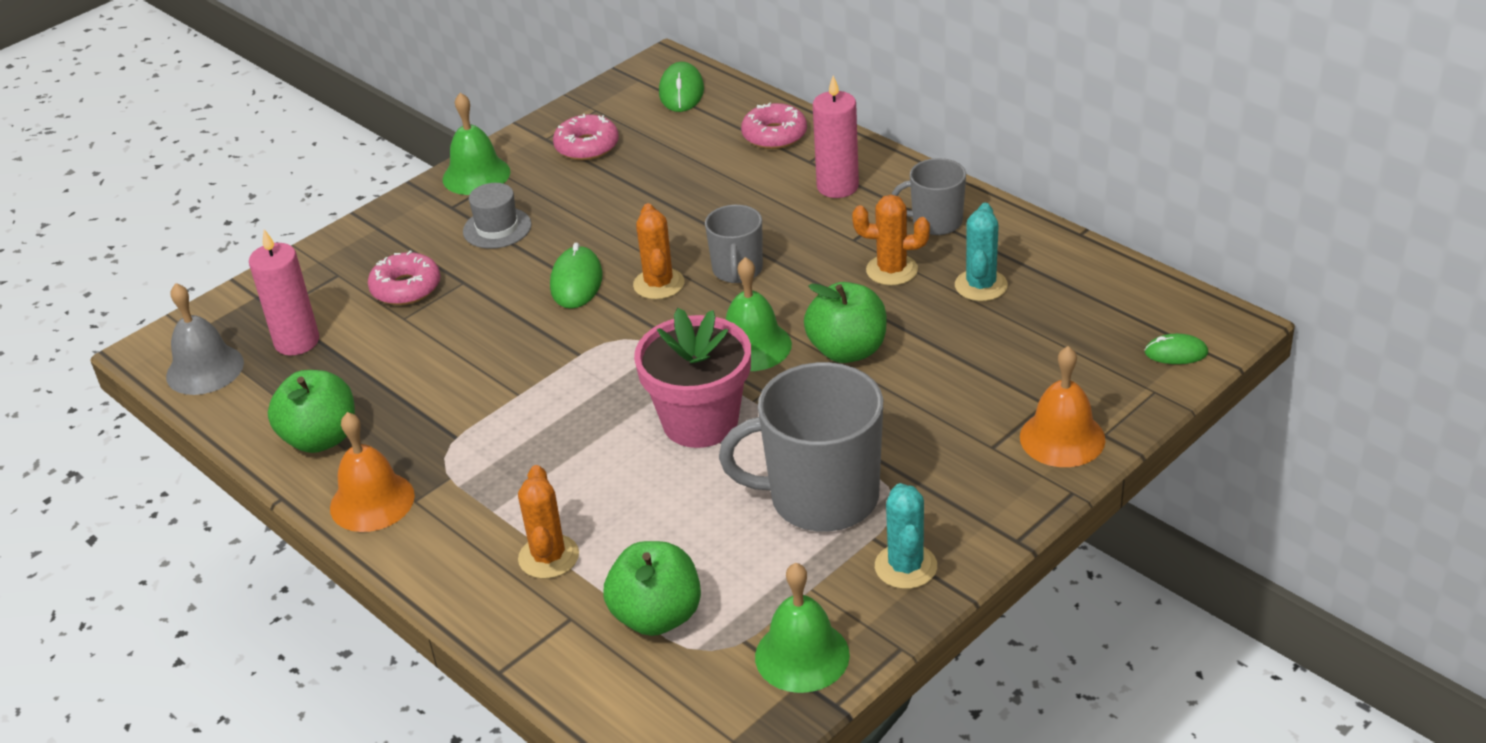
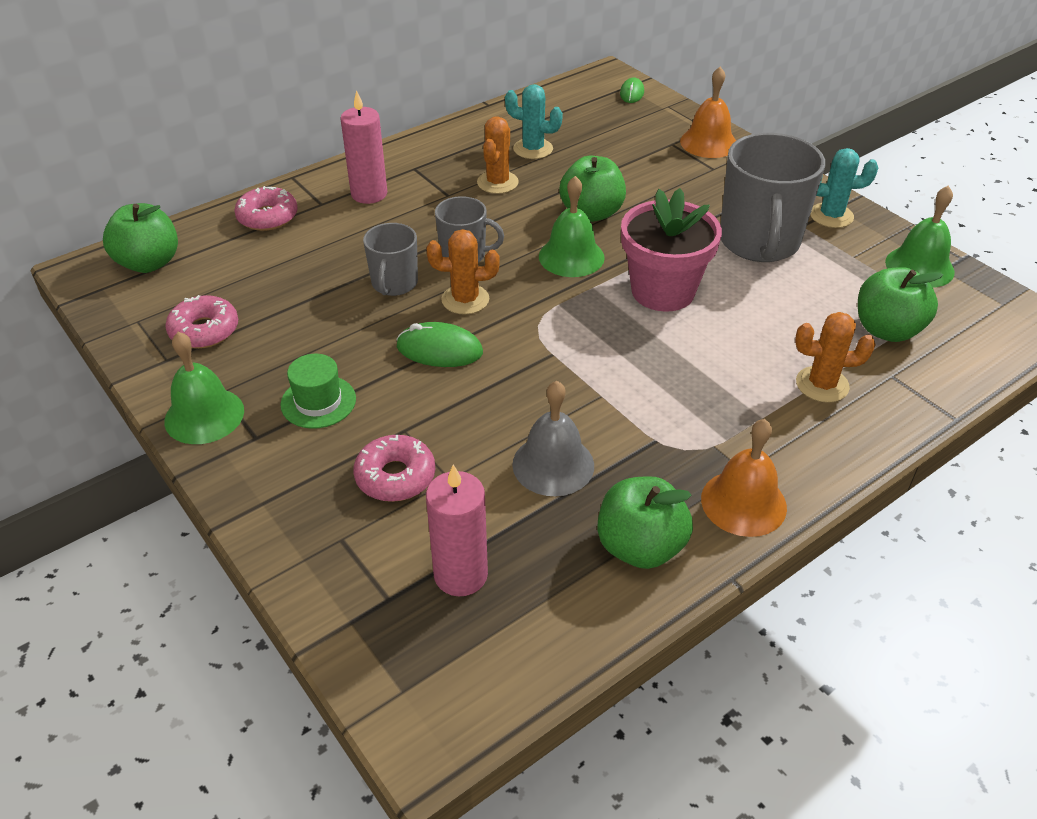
camera: 85 degrees left, 5 degrees up
grey bell [166,283,244,395] -> grey bell moved to [512,381,594,496]
grey hat [463,183,532,249] -> green hat [280,354,356,429]
green mouse [659,62,704,112] -> green apple [103,203,178,273]
grey mug [892,158,966,235] -> grey mug moved to [363,223,418,296]

